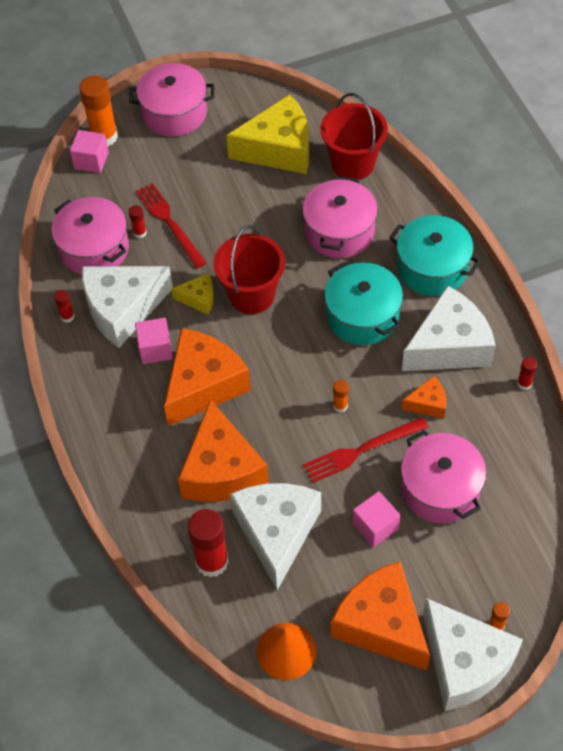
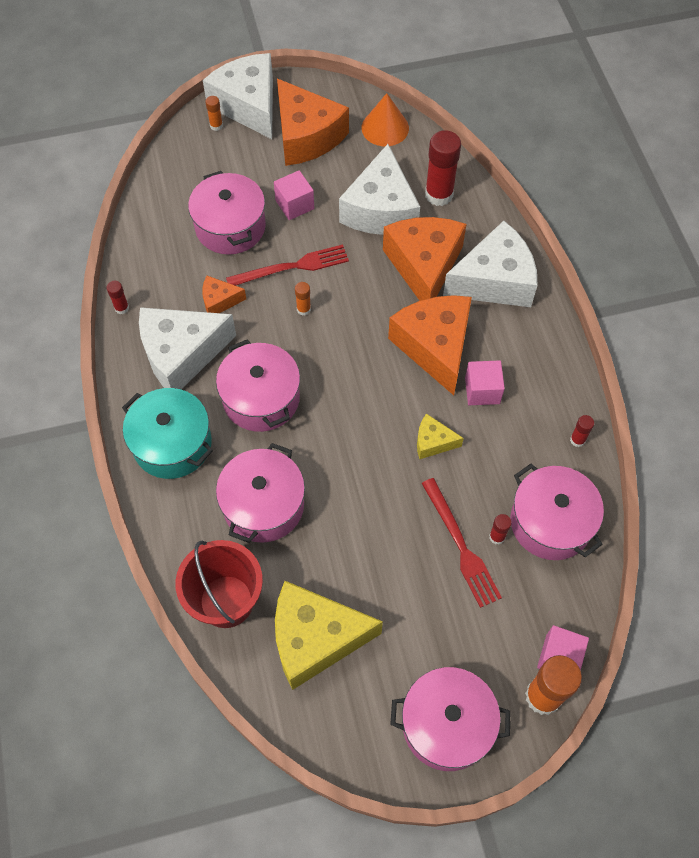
camera: 175 degrees left, 5 degrees up
white cheese [82,266,173,348] -> white cheese moved to [443,221,537,307]
orange cheese [164,328,251,426] -> orange cheese turned 120 degrees clockwise [388,295,472,395]
red bucket [214,225,285,314] -> none
turquoise pot [324,262,403,345] -> pink pot [216,339,300,432]

